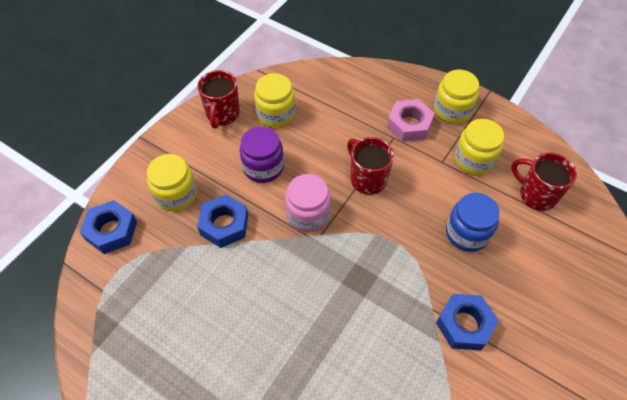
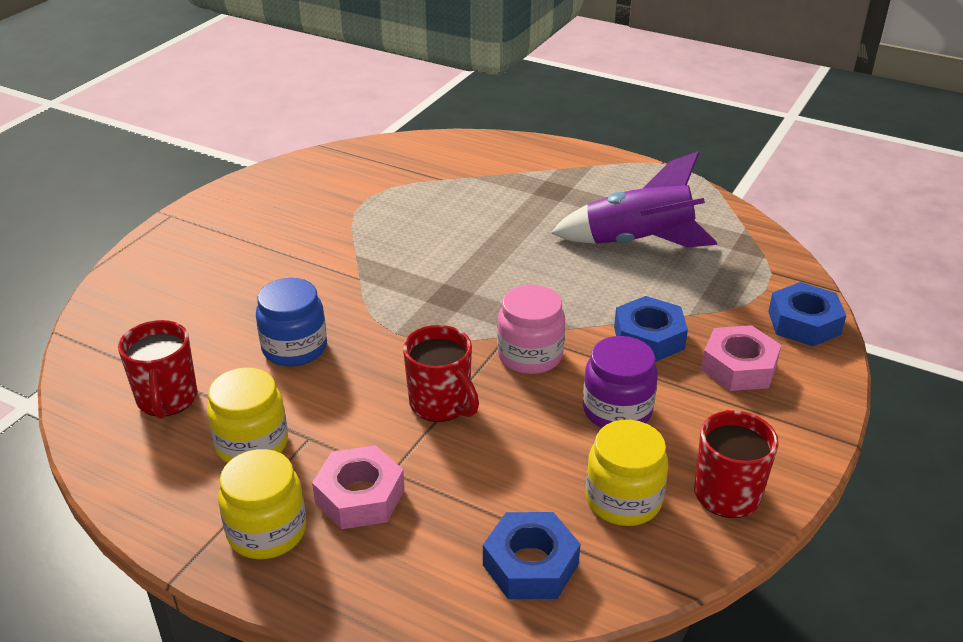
camera: 175 degrees right, 20 degrees down
yellow jar [147,154,197,212] -> pink nut [701,325,781,391]
blue nut [436,294,499,351] -> blue nut moved to [483,512,580,599]
red mug [511,153,577,211] -> red mug turned 45 degrees clockwise [118,320,197,419]
none -> purple rocket [551,151,717,247]

